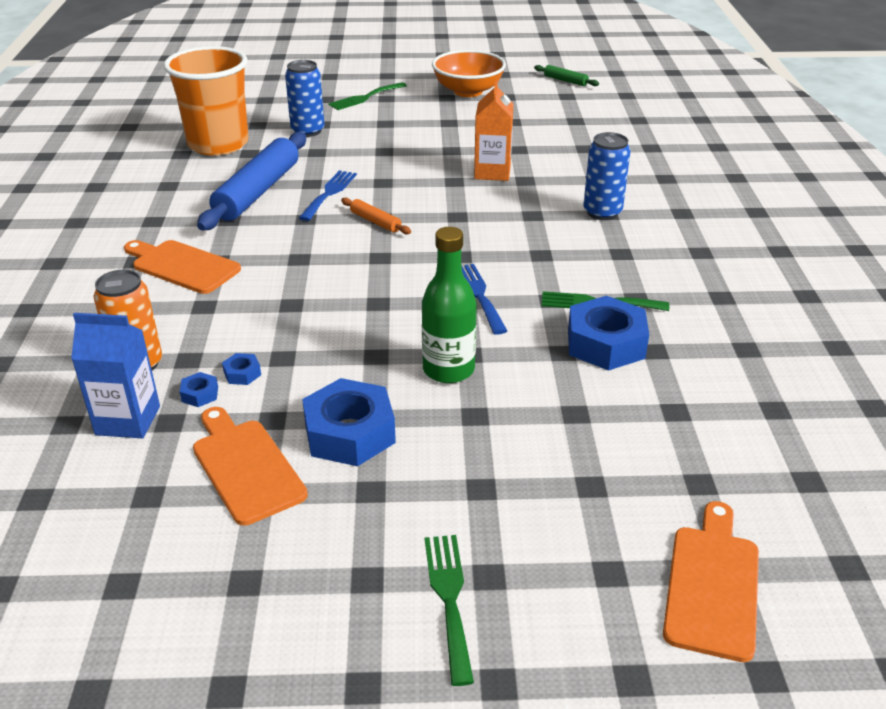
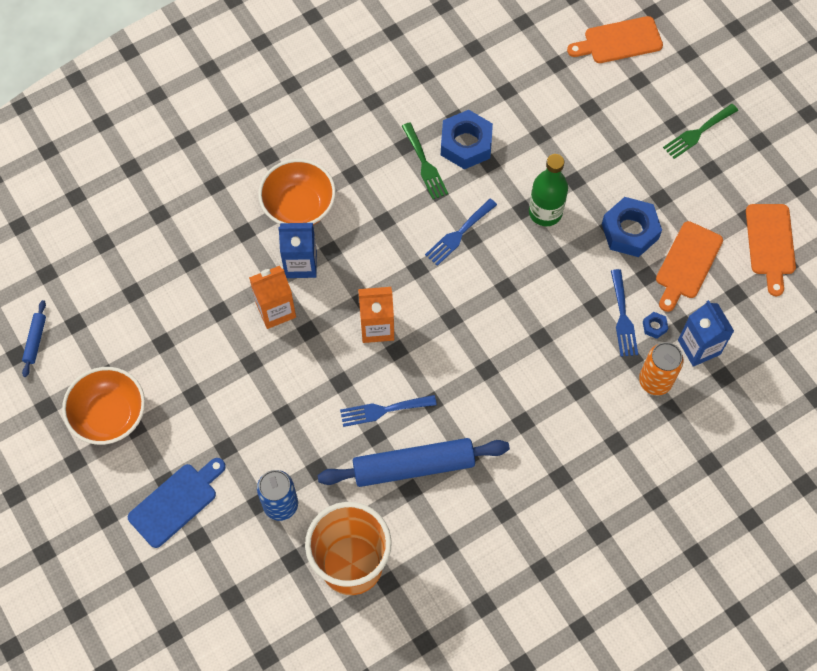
camera: 120 degrees left, 30 degrees up
orange cutting board [124,240,241,294] -> orange cutting board moved to [746,204,796,296]
blue nut [222,353,261,385] -> blue fork [611,269,638,357]
green fork [328,82,407,110] -> blue cutting board [128,458,226,548]
orange rolling pin [341,198,411,234] -> none
green rolling pin [534,65,599,86] -> blue rolling pin [22,300,46,377]
blue can [583,132,631,220] -> orange bowl [258,159,336,225]
none -> blue carton [278,223,317,278]
none -> orange carton [358,287,394,343]

